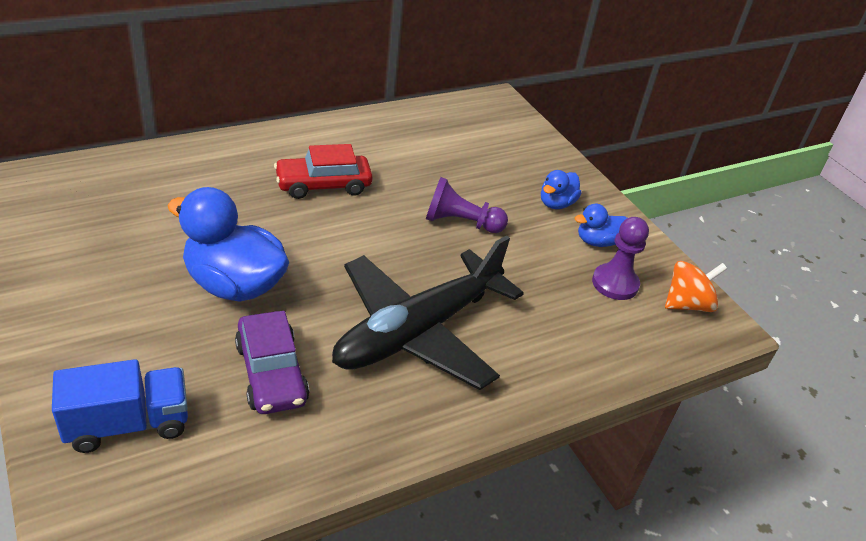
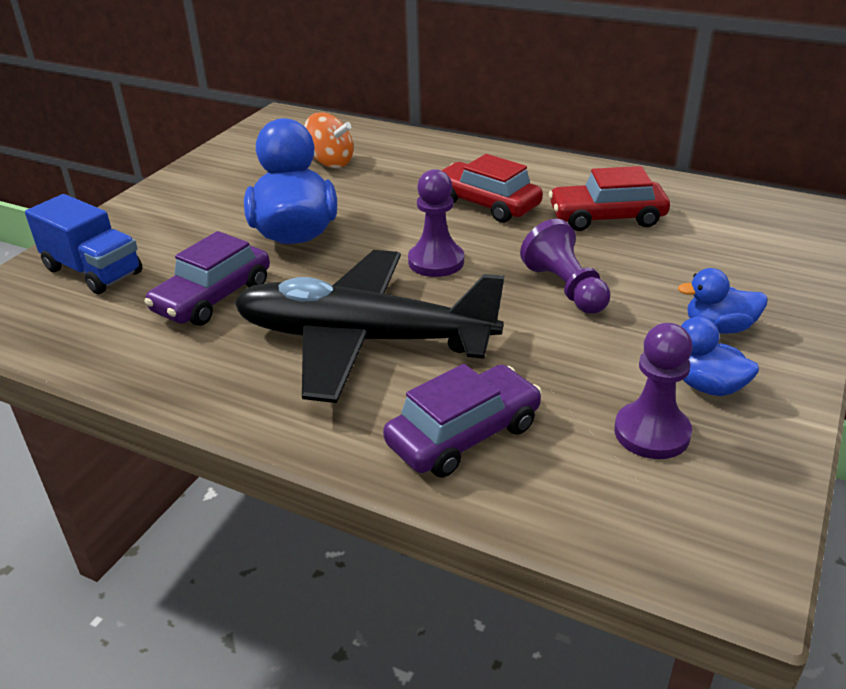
camera: 60 degrees right, 5 degrees down
orange spinning top [665,261,727,312] -> orange spinning top moved to [304,112,353,168]
none -> purple car [383,364,542,477]
none -> purple pawn [408,169,464,277]
none -> red car [549,166,670,231]

